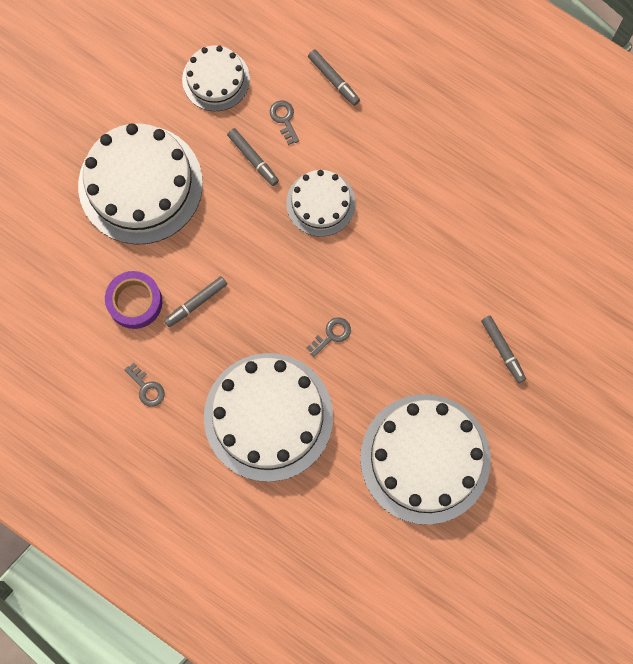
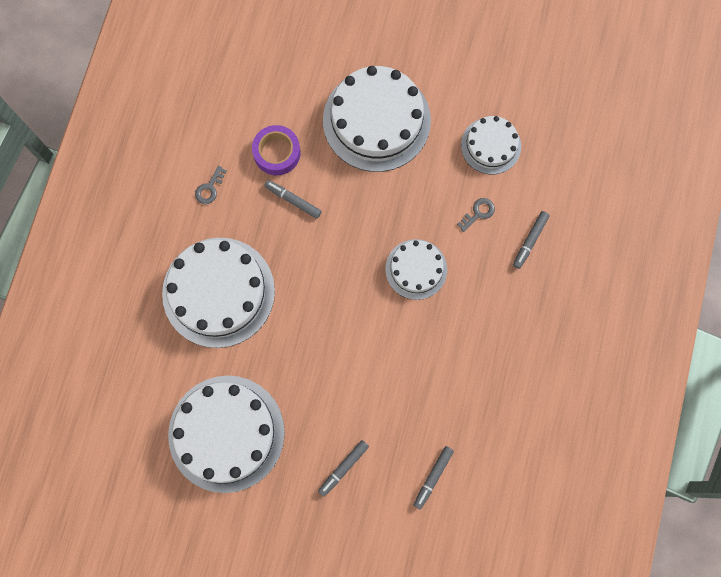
camera: 70 degrees right, 0 degrees up
grey marker [227,128,279,186] -> grey marker moved to [413,446,454,510]
grey key [306,317,351,357] -> none

